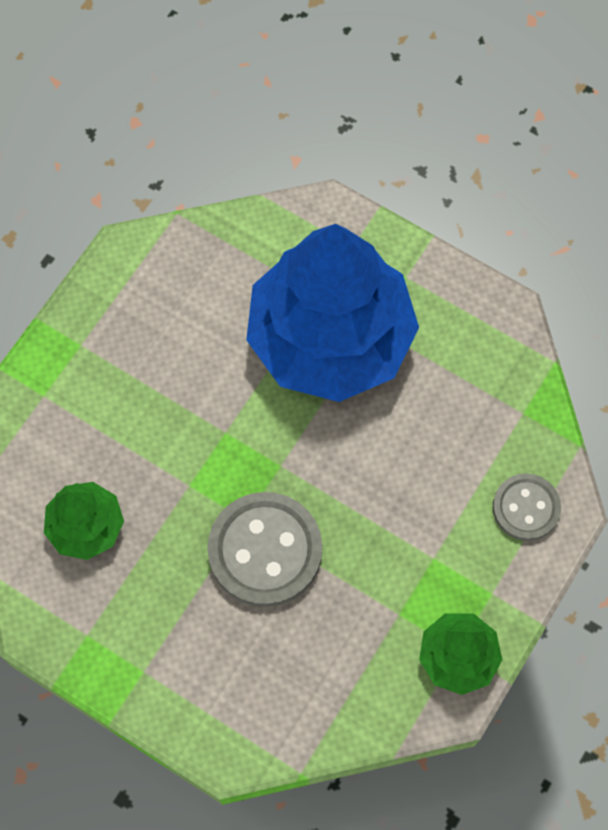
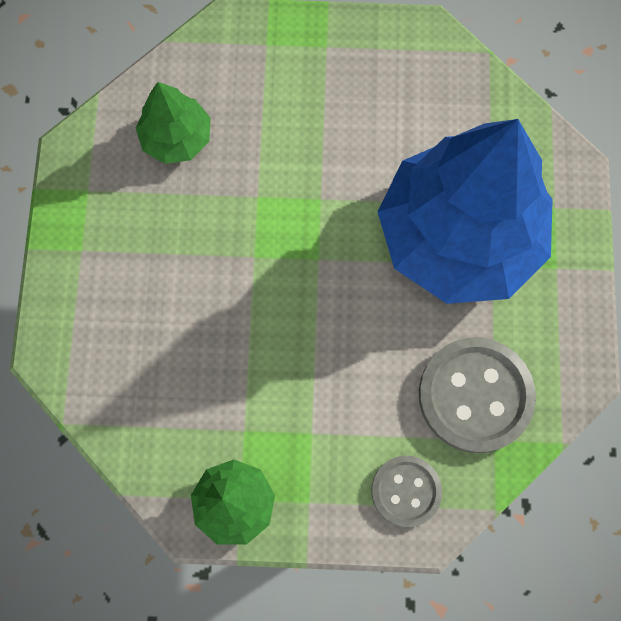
camera: 60 degrees right, 5 degrees up
grey button [207,492,322,607] -> grey button moved to [419,338,536,453]

